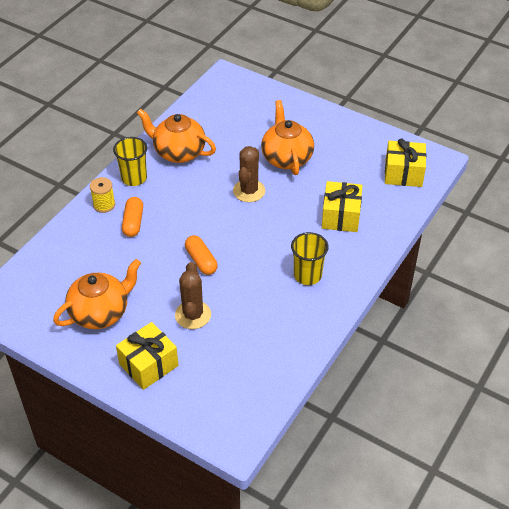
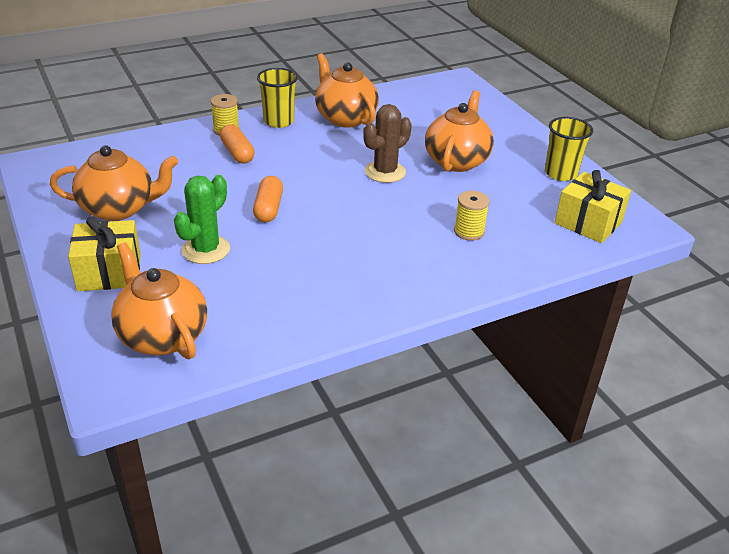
camera: 30 degrees right, 10 degrees down
orange capsule [122,197,143,237] -> orange capsule turned 60 degrees counterclockwise [220,124,255,163]
brown cactus [175,262,211,329] -> green cactus [174,175,230,264]
yellow cup [291,232,329,285] -> yellow cup moved to [545,117,593,181]
yellow gift [322,181,363,232] -> yellow spool [454,191,490,241]
none -> orange teapot [111,242,207,359]

